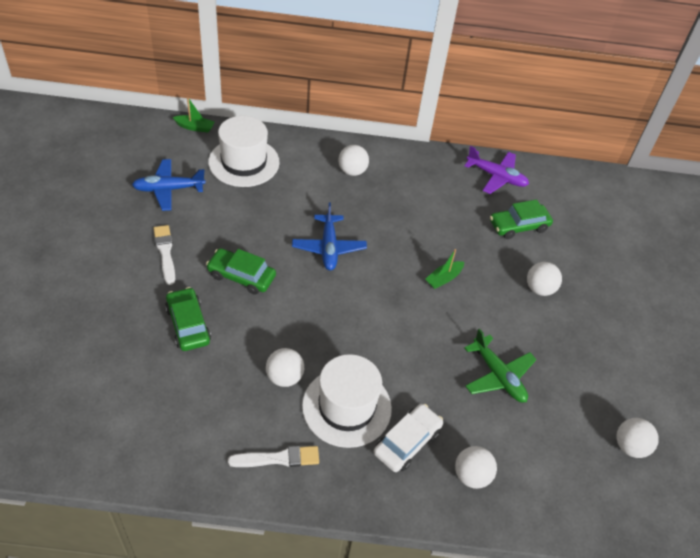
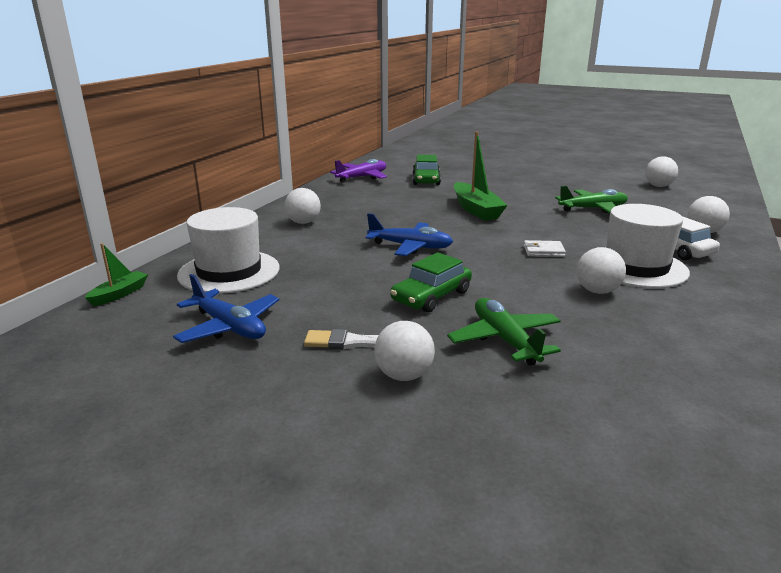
camera: 65 degrees left, 25 degrees down
blue plane [132,159,206,211] -> blue plane turned 60 degrees counterclockwise [173,274,279,343]
green car [165,287,211,351] -> green plane [447,298,561,366]
white brush [228,446,319,467] -> none
green boat [425,249,464,289] -> green boat [454,132,508,221], size x1.84
white ball [527,262,562,296] -> white ball moved to [374,321,435,381]
none -> white wallet [524,240,566,257]

